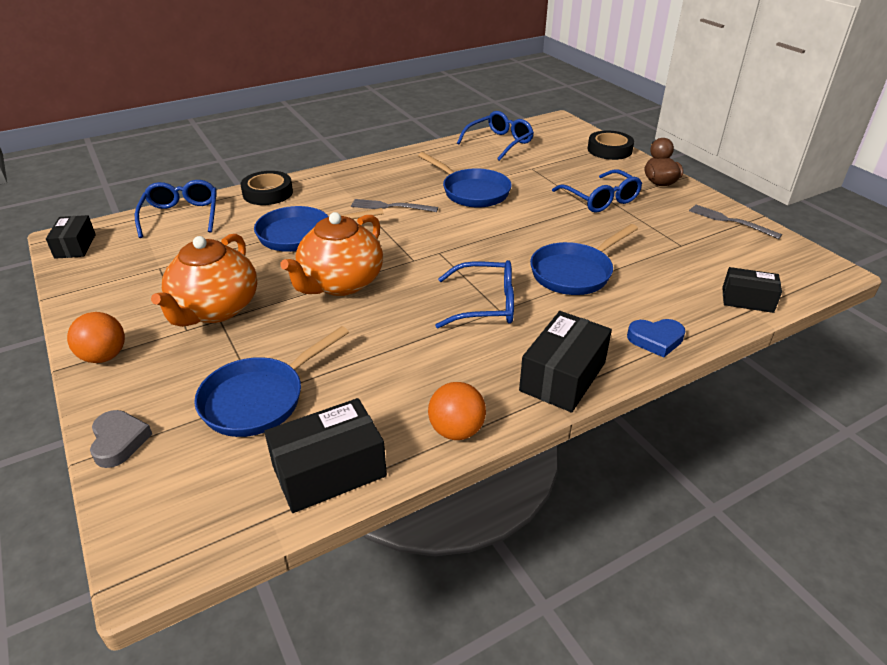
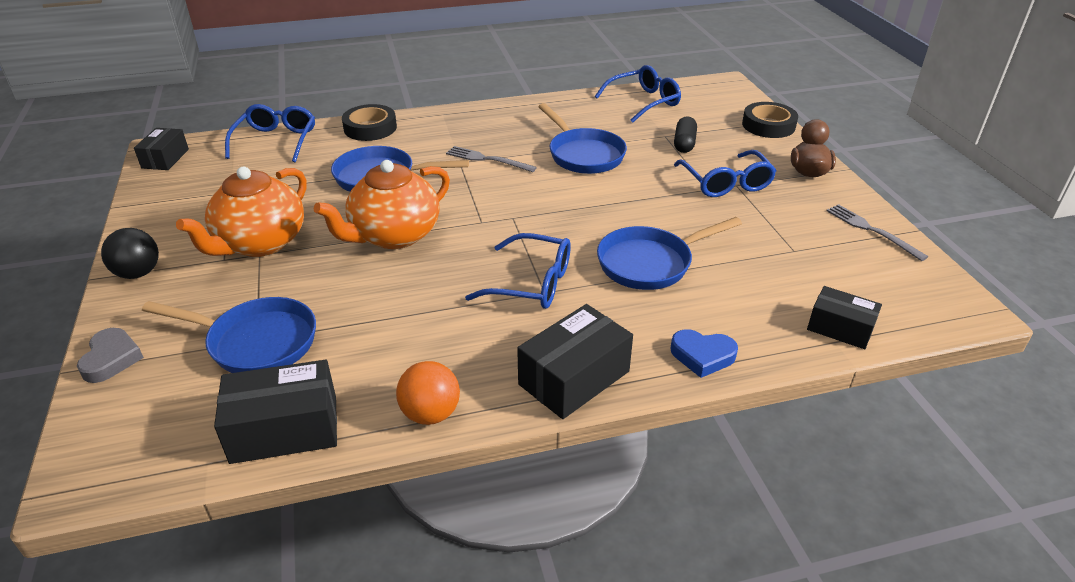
camera: 15 degrees right, 0 degrees up
orange ball [67,312,125,363] -> black ball [101,228,159,279]
blue pan [194,326,349,437] -> blue pan turned 135 degrees counterclockwise [142,297,316,373]
none -> black capsule [674,117,697,153]

